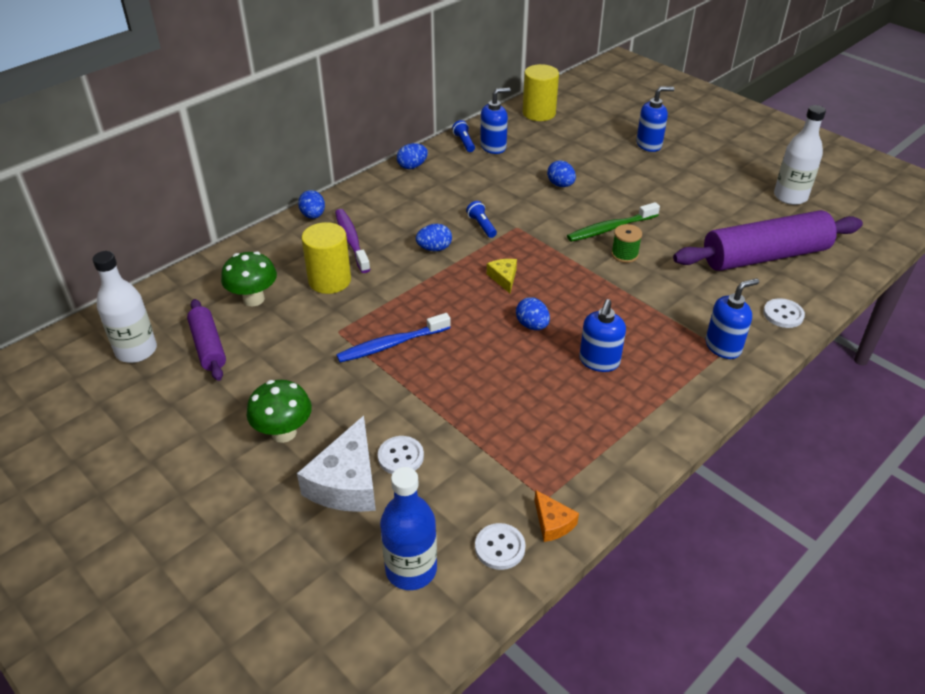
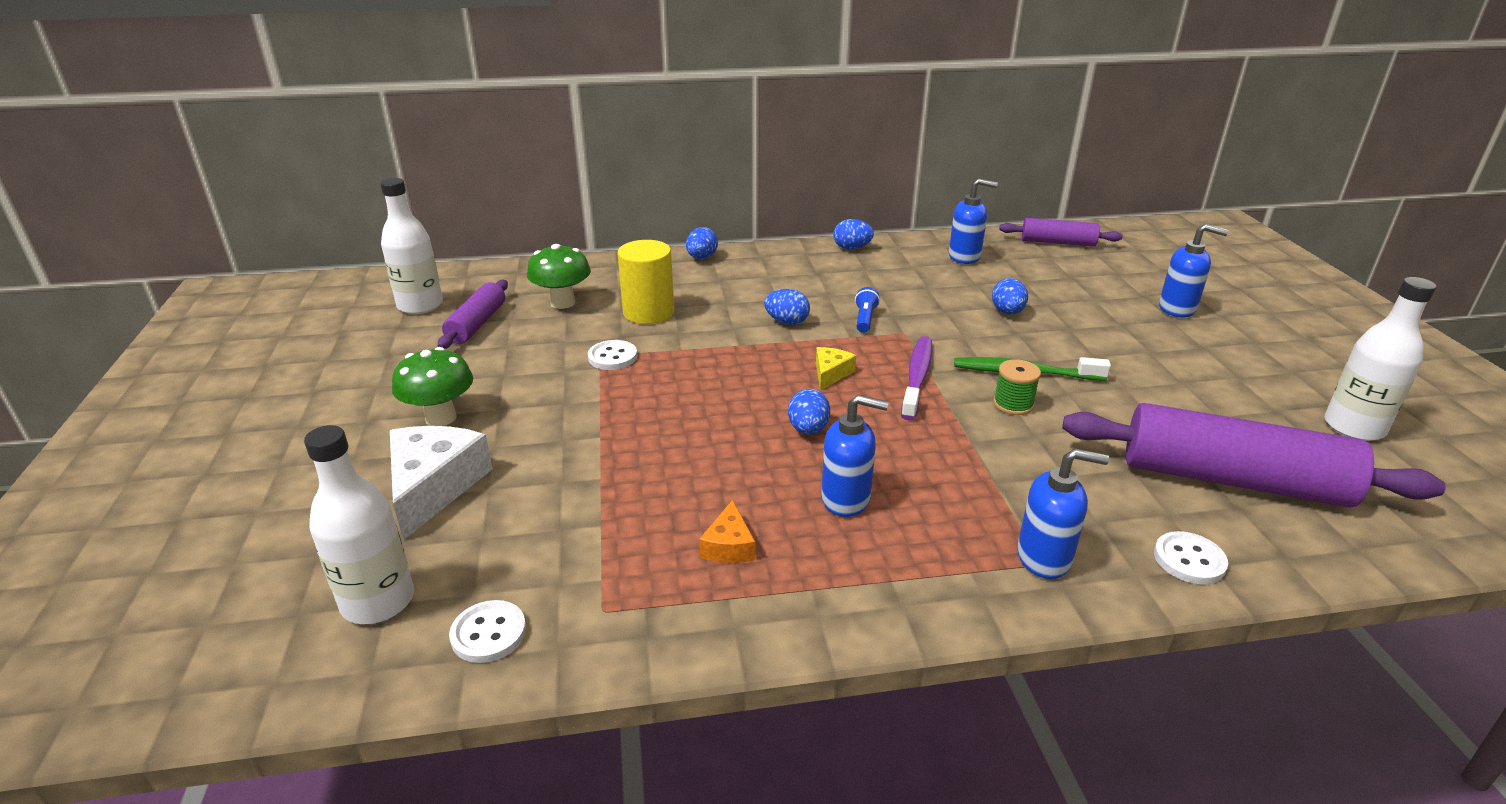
camera: 35 degrees right, 10 degrees down
white cheese [297,416,376,512] -> white cheese turned 135 degrees clockwise [390,426,493,540]
purple toothbrush [335,209,370,273] -> purple toothbrush moved to [901,336,932,420]
blue toothbrush [336,313,451,362] -> none
white button [378,436,424,474] -> white button moved to [588,340,637,370]
blue bottle [380,467,437,590] -> white bottle [304,425,414,624]
blue flashlight [452,120,475,152] -> none
yellow cylinder [523,64,559,121] -> purple rolling pin [999,218,1123,247]
orange cheese [534,490,579,542] -> orange cheese moved to [699,500,755,563]
blue soap dispenser [579,299,626,372] -> blue soap dispenser turned 135 degrees counterclockwise [821,394,889,517]

